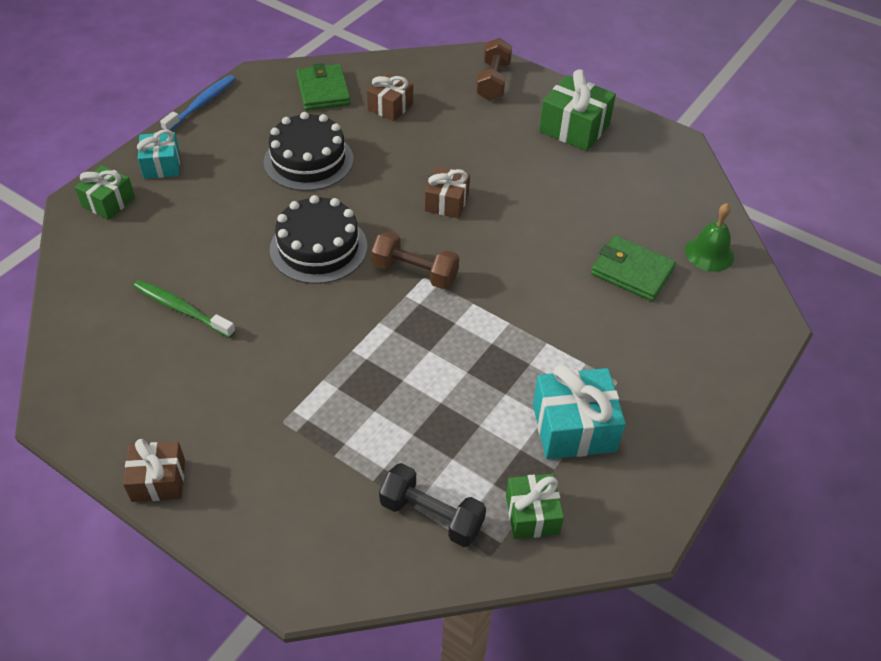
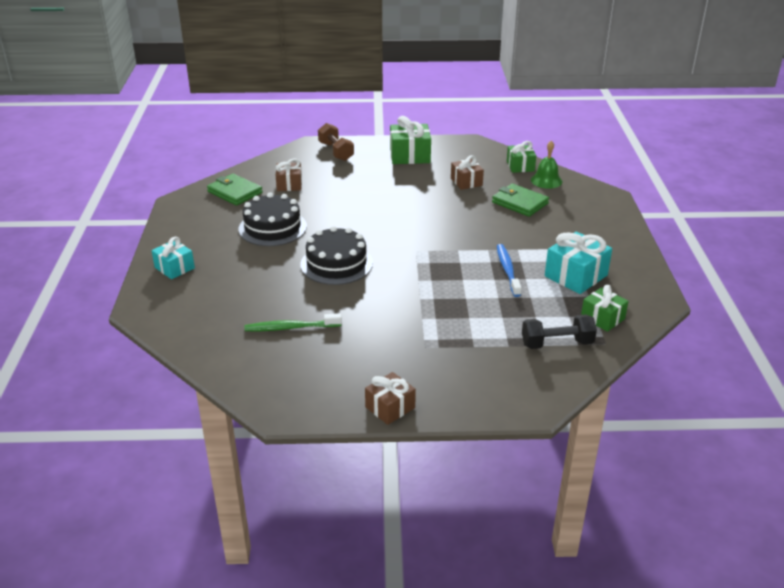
camera: 35 degrees left, 15 degrees down
green gift [75,165,135,220] -> green gift moved to [507,141,536,173]
blue toothbrush [160,75,235,131] -> blue toothbrush moved to [497,244,521,297]
brown dumbbell [371,231,459,289] -> none
brown gift [425,167,470,218] -> brown gift moved to [451,155,484,190]
green wallet [591,236,676,301] -> green wallet turned 45 degrees clockwise [492,184,549,217]

